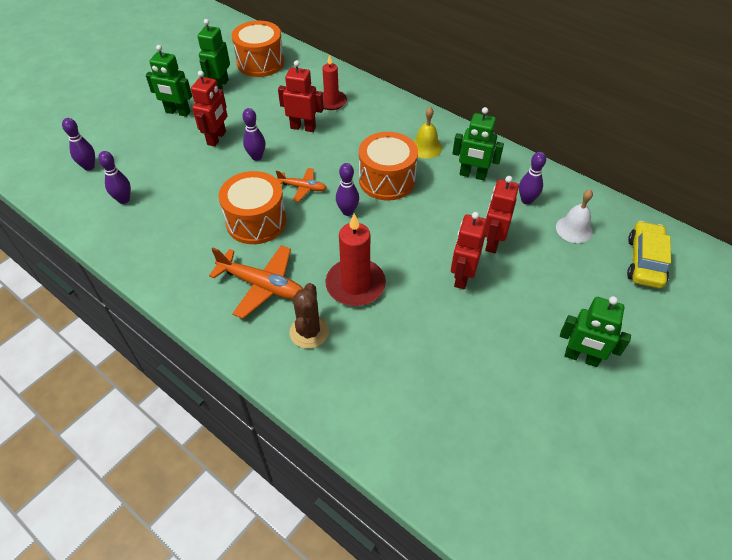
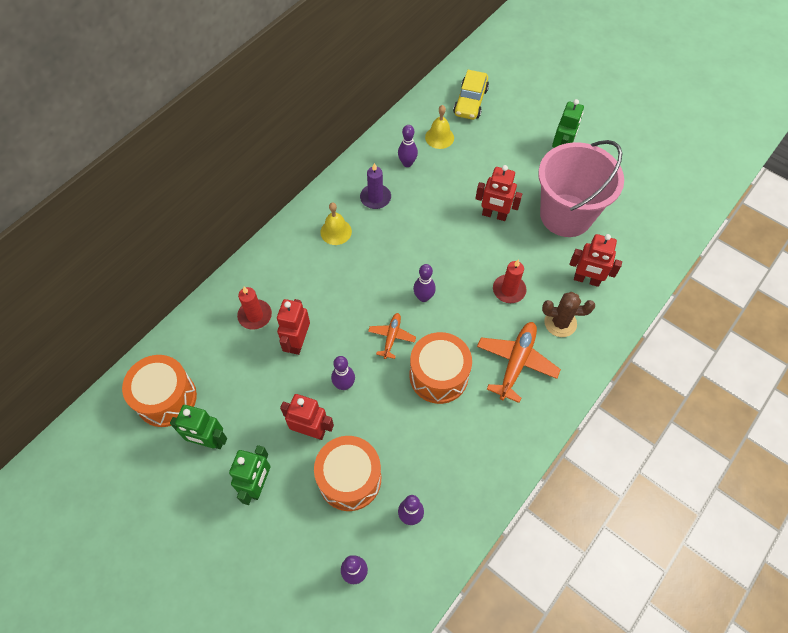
camera: 90 degrees left, 10 degrees up
red candle [325,213,386,306] -> red candle [493,259,526,303], size x0.66
orange drum [359,132,418,200] -> orange drum moved to [314,436,381,511]
green robot [452,107,504,181] -> purple candle [360,163,391,209]
red robot [485,176,519,253] -> red robot moved to [569,234,622,287]
white bell [556,189,593,243] -> yellow bell [425,105,454,149]
yellow car [627,221,671,288] -> yellow car turned 90 degrees counterclockwise [453,70,489,120]
none -> pink bucket [538,140,624,237]

